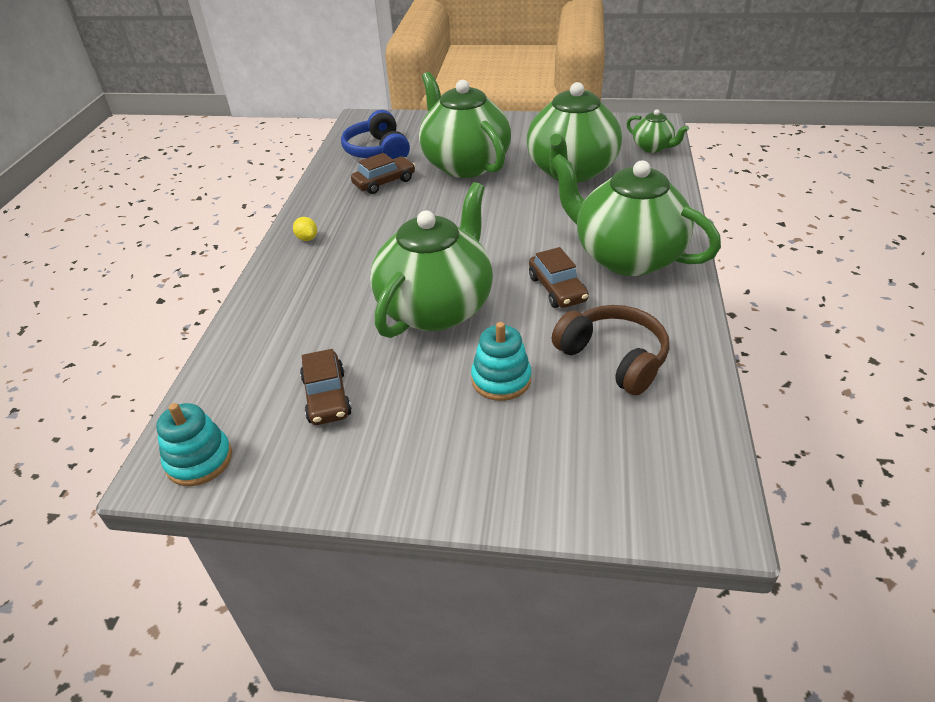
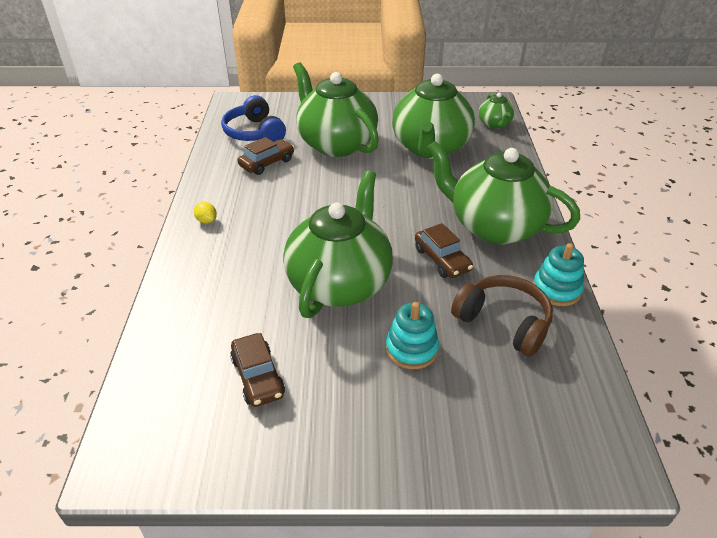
camera: 10 degrees left, 0 degrees up
turquoise stacking toy [156,403,232,486] -> turquoise stacking toy moved to [533,243,584,306]
green teapot [627,109,689,153] -> green teapot turned 45 degrees clockwise [478,93,514,129]

